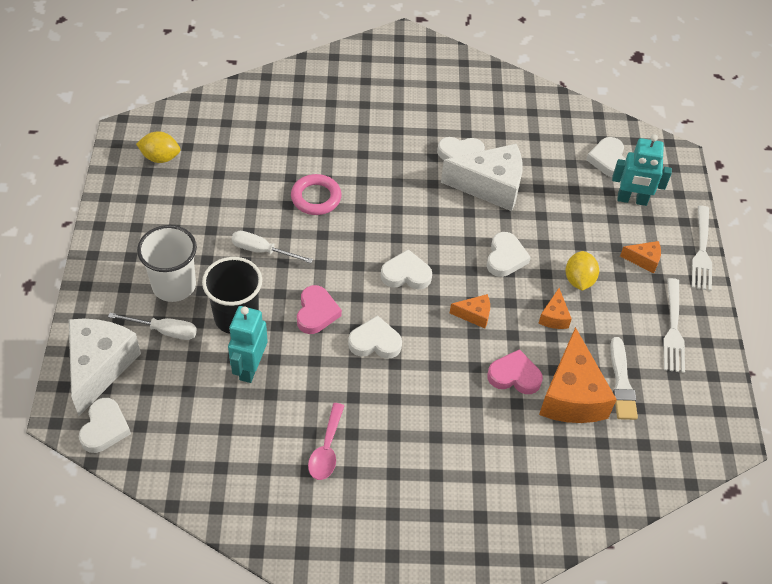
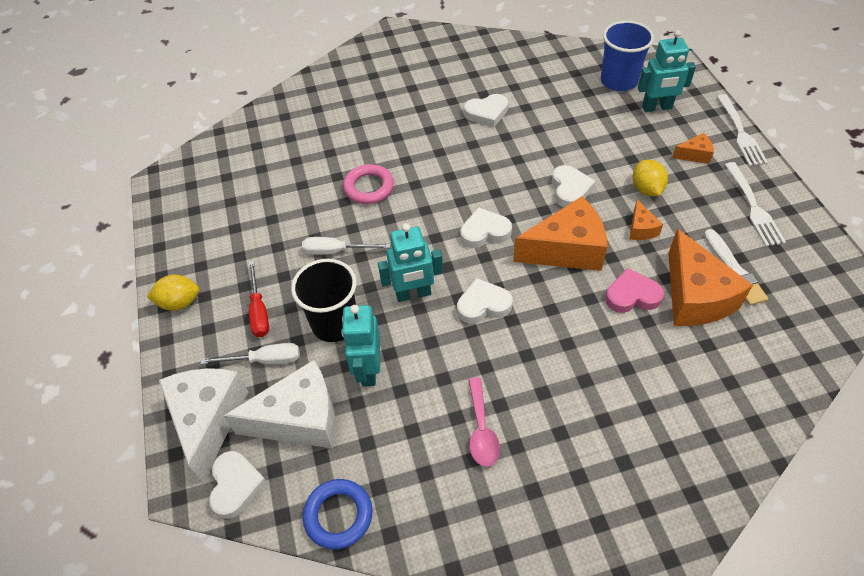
camera: 10 degrees left, 0 degrees up
yellow lemon [136,131,181,163] -> yellow lemon moved to [147,275,200,311]
white cup [137,225,197,302] -> red screwdriver [249,261,269,337]
pink heart [297,285,342,334] -> turquoise robot [378,223,443,302]
white cheese [441,144,522,211] -> white cheese moved to [224,360,335,448]
orange cheese [450,294,490,328] -> orange cheese [513,197,607,271], size x2.16
white heart [586,137,626,177] -> blue cup [601,21,654,91]
none -> blue ring [303,479,372,549]

